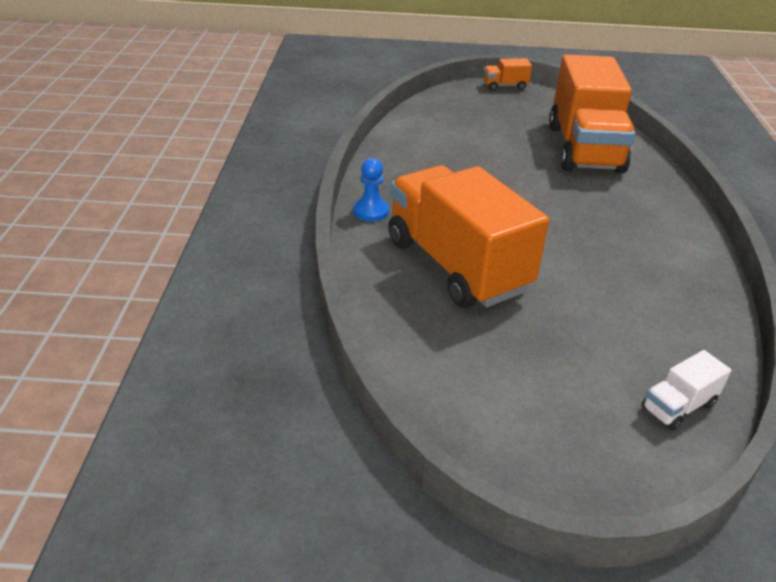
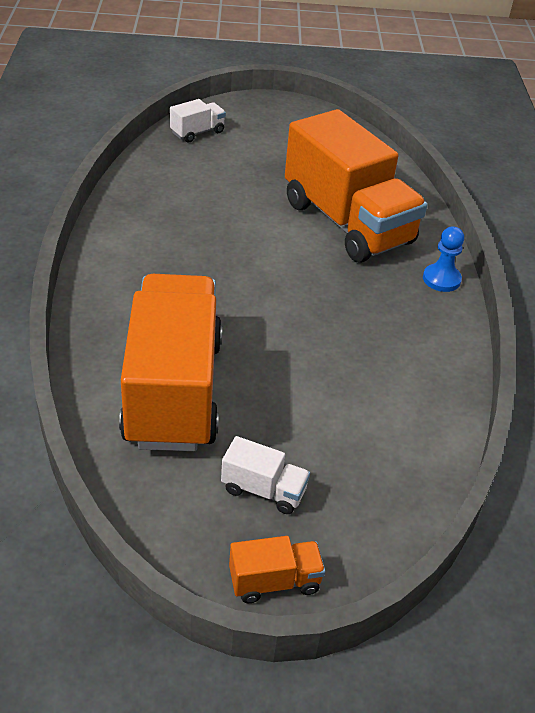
camera: 175 degrees right, 5 degrees up
none -> white truck [221,436,310,514]

